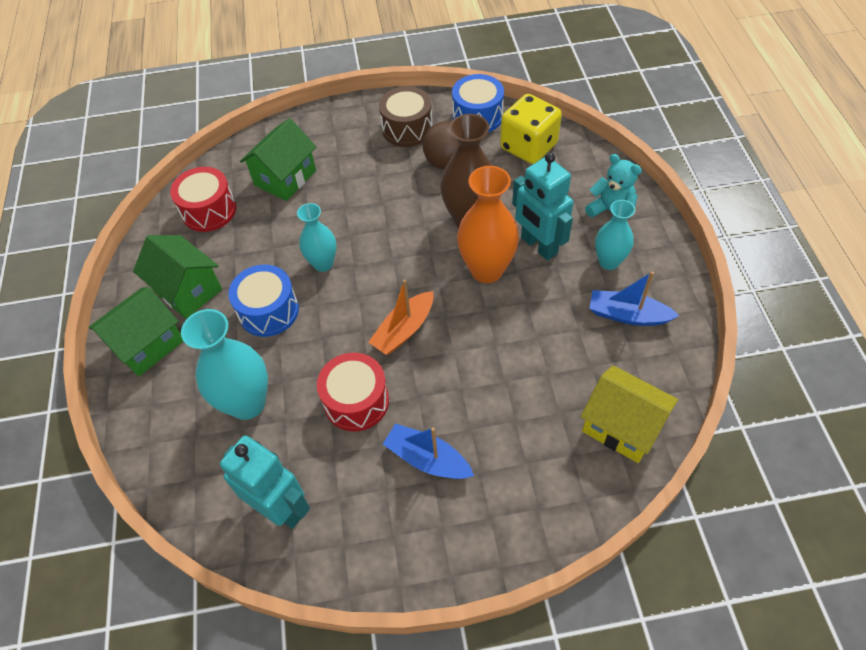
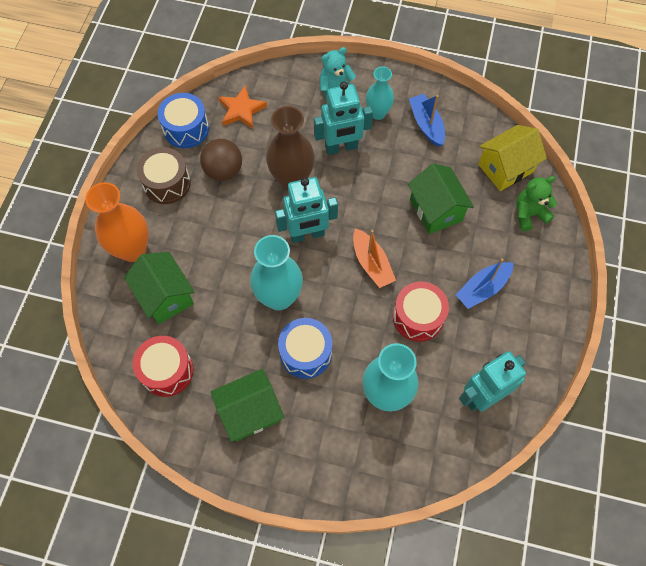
camera: 70 degrees left, 10 degrees up
green house [89,287,183,377] -> green house moved to [408,163,474,234]
turquoise vase [297,203,337,272] -> turquoise vase [250,235,303,311], size x1.61
orange vase [457,166,519,283] -> orange vase moved to [85,182,149,262]
yellow dice [500,94,562,164] -> orange star [218,85,267,129]
blue boat [589,271,679,326] -> blue boat turned 120 degrees clockwise [409,94,445,147]
none -> turquoise robot [275,177,338,243]
none -> green teddy bear [516,176,557,231]

